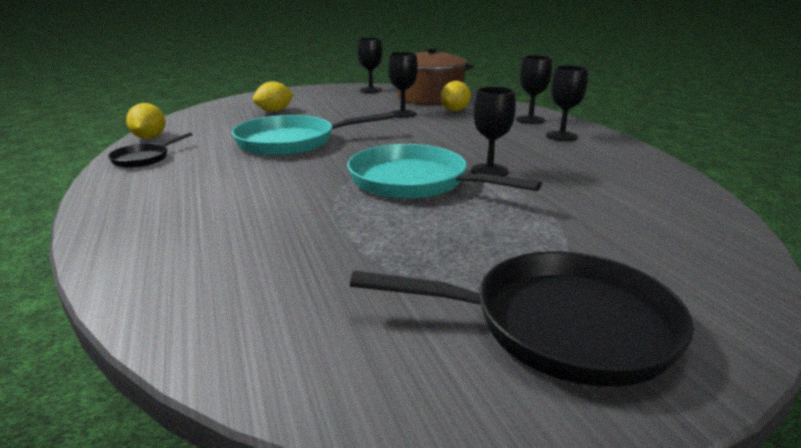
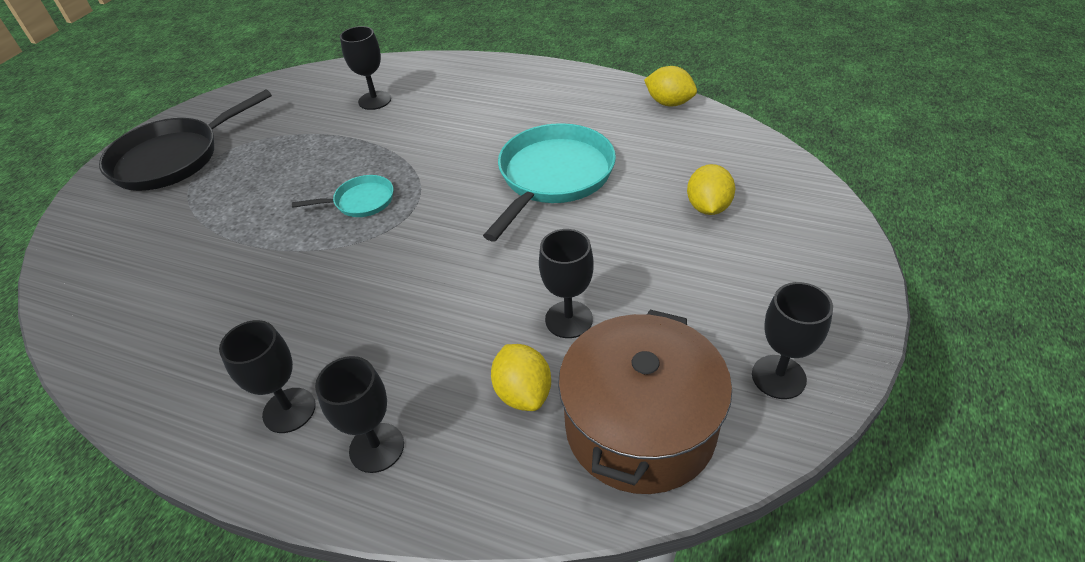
camera: 135 degrees right, 20 degrees up
black pan [108,132,192,168] -> none
turquoise pan [347,144,542,199] -> turquoise pan [292,175,394,217], size x0.51
black goblet [471,87,516,176] -> black goblet moved to [340,26,391,110]

